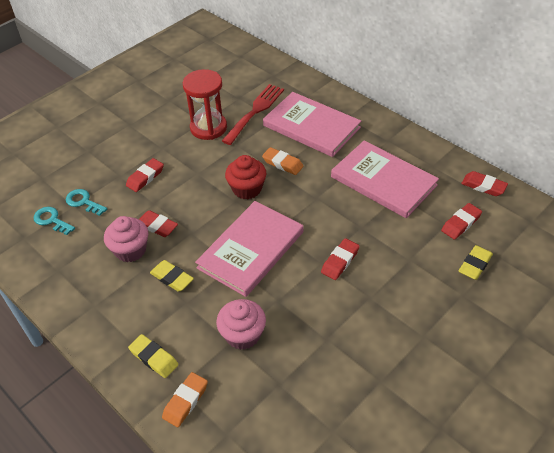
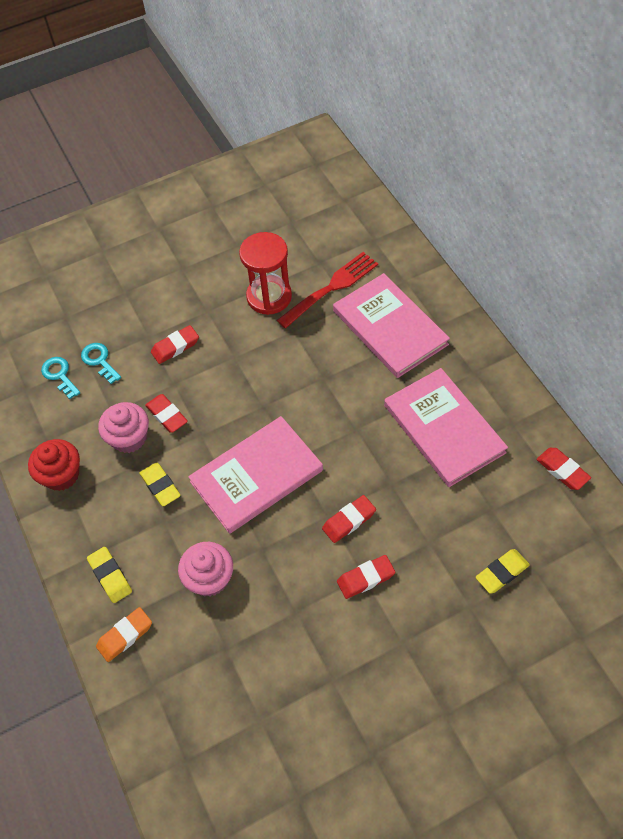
camera: 20 degrees right, 10 degrees up
red cupcake [225,155,266,199] -> red cupcake moved to [28,439,80,491]
orange eraser [262,147,303,175] -> none
red eraser [441,203,482,240] -> red eraser moved to [337,555,395,599]

